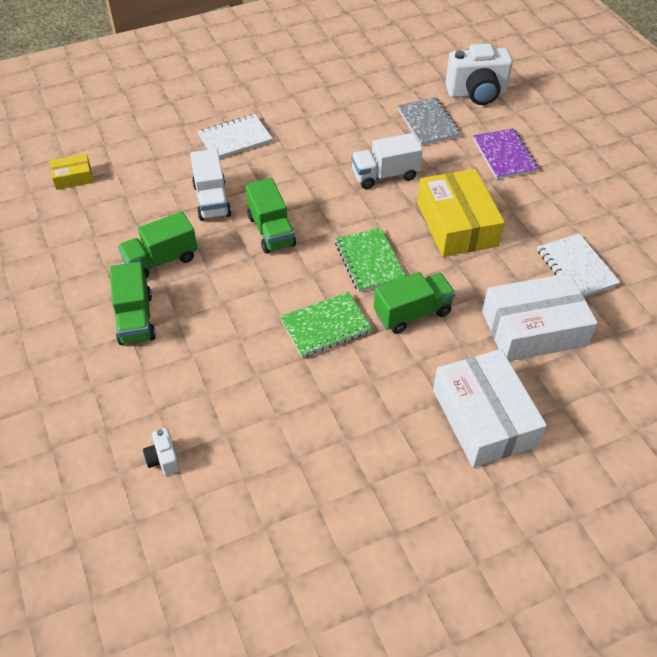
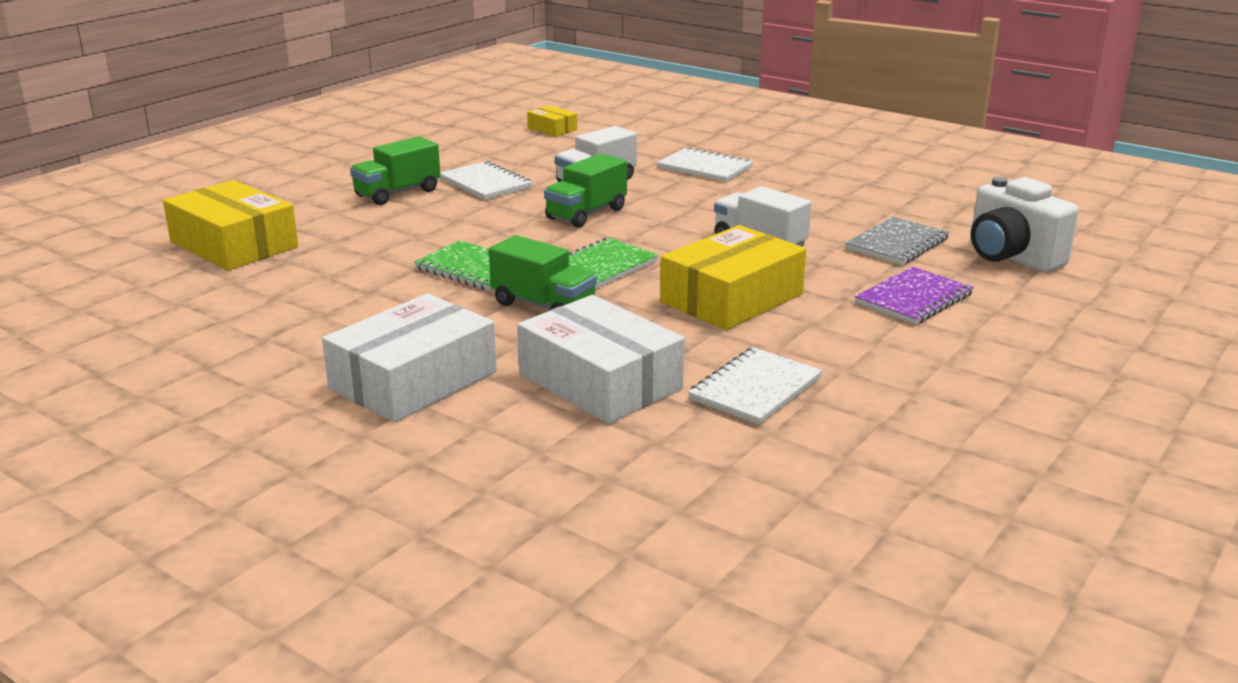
camera: 60 degrees right, 25 degrees down
green truck [118,211,198,279] -> white notebook [440,161,533,200]
white camera [143,428,180,476] -> yellow box [163,180,298,270]

